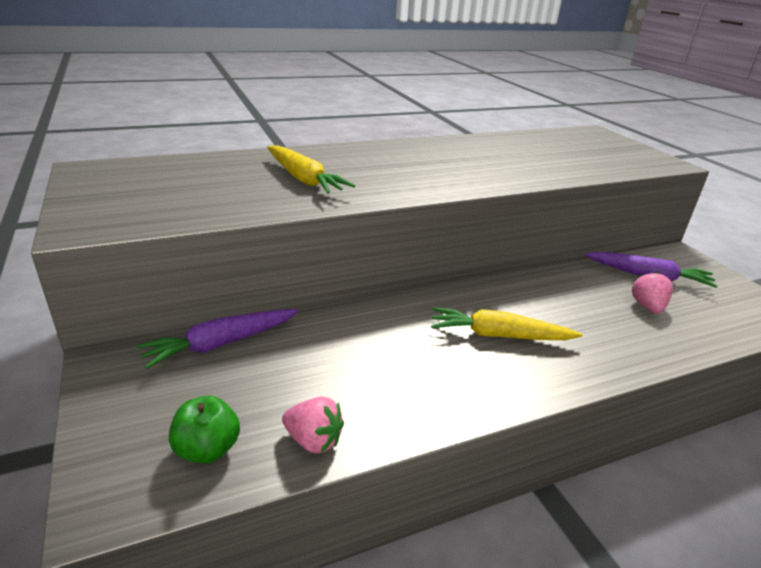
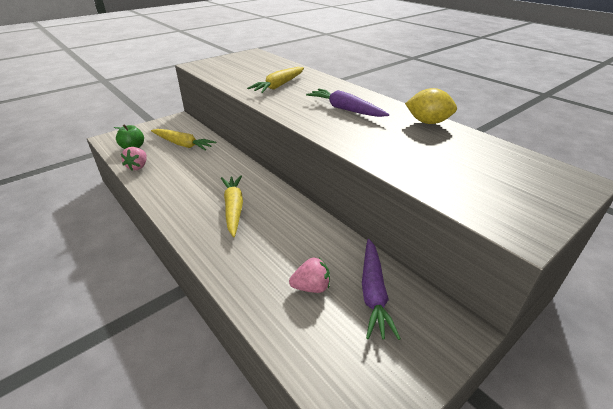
camera: 75 degrees right, 5 degrees up
purple carrot [137,309,299,369] -> purple carrot moved to [306,89,389,117]
none -> yellow carrot [151,129,216,151]
none -> yellow lemon [405,88,457,124]

